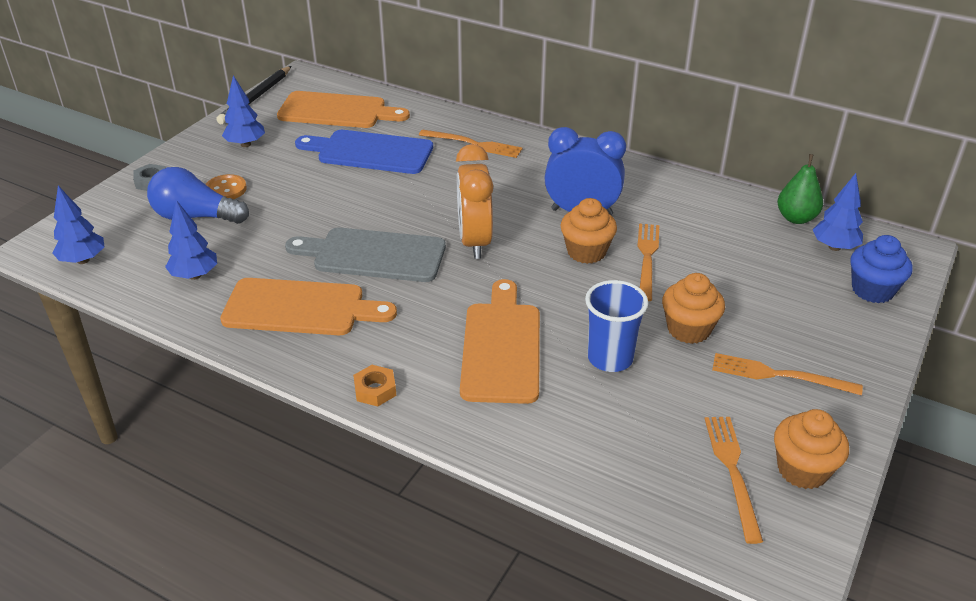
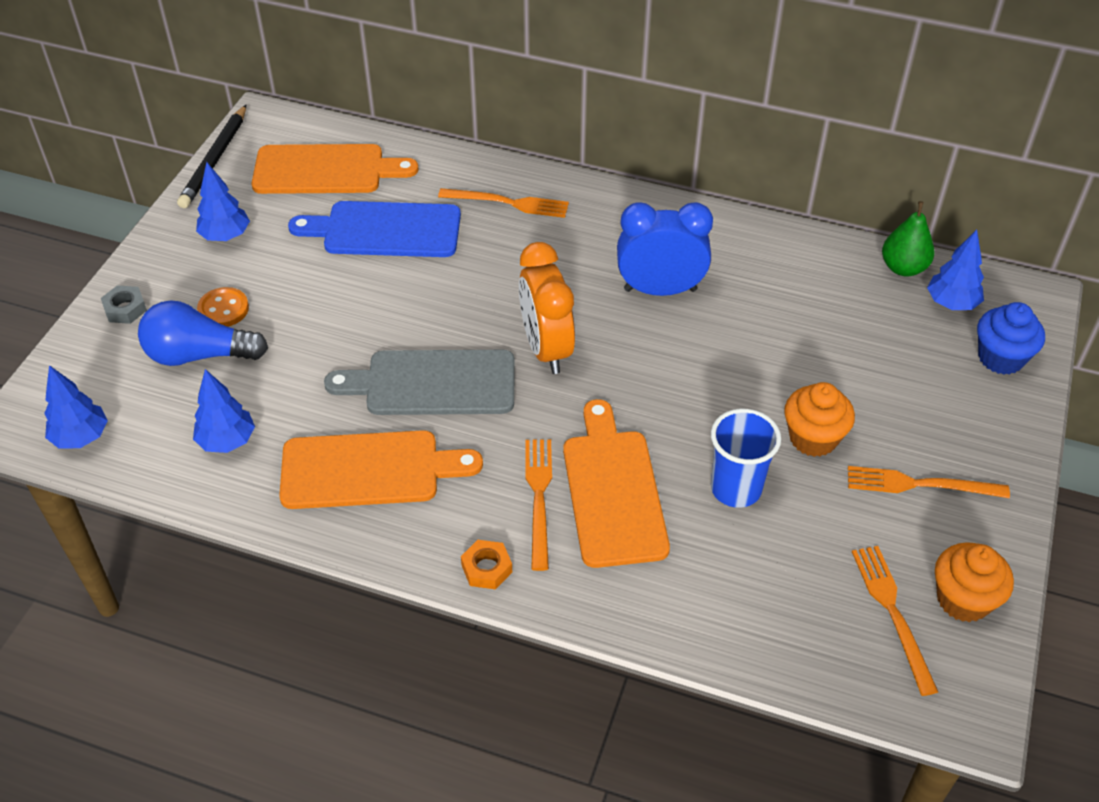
camera: 10 degrees left, 10 degrees up
orange cupcake [561,198,617,264] -> none
orange fork [637,223,659,301] -> orange fork moved to [525,439,552,571]

